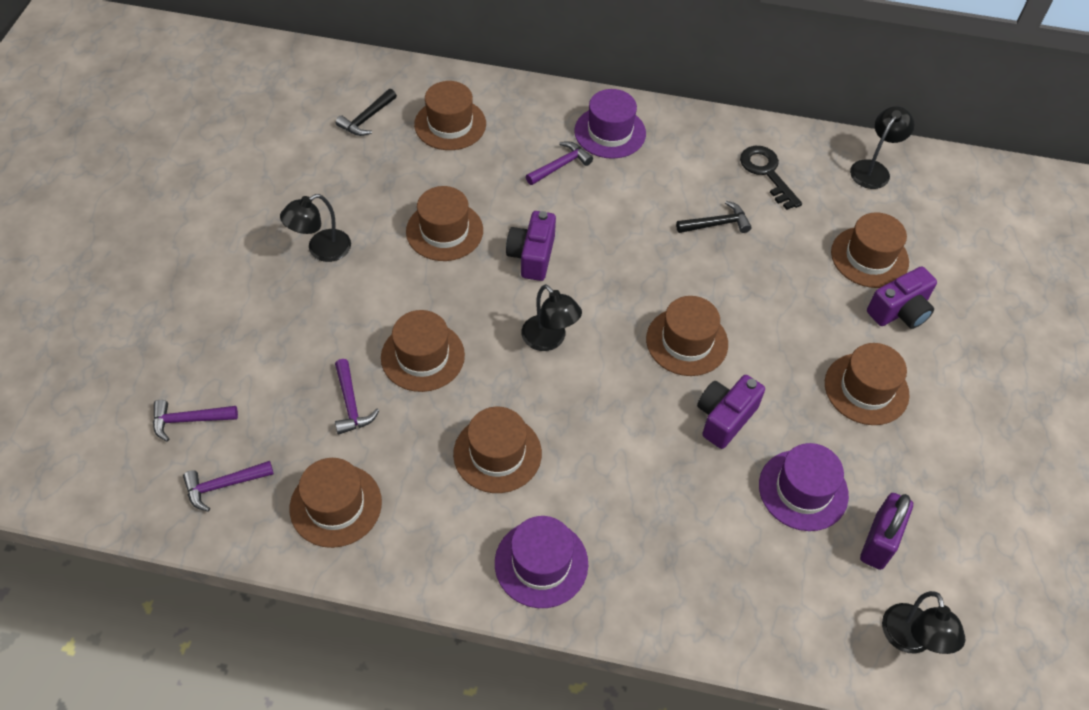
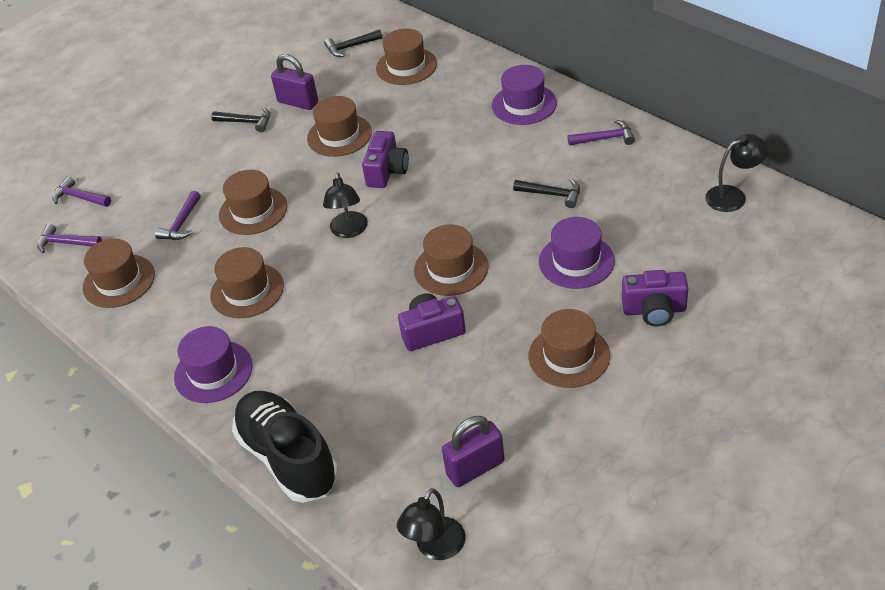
camera: 40 degrees right, 10 degrees down
black lamp [280,194,351,262] -> black hammer [211,107,270,132]
purple camera [506,211,556,281] -> purple camera turned 150 degrees clockwise [362,131,409,188]
purple hammer [526,141,593,185] -> purple hammer moved to [568,120,635,146]
black key [740,146,802,210] -> none
purple hat [759,443,849,531] -> purple hat moved to [539,217,615,289]
brown hat [831,212,909,288] -> none
none -> black shoe [232,391,338,503]
none -> purple padlock [271,54,318,110]

